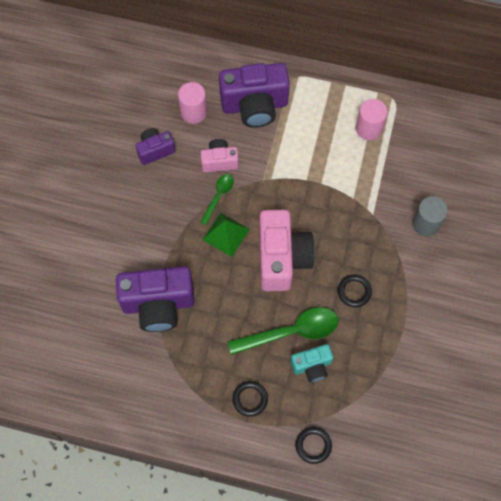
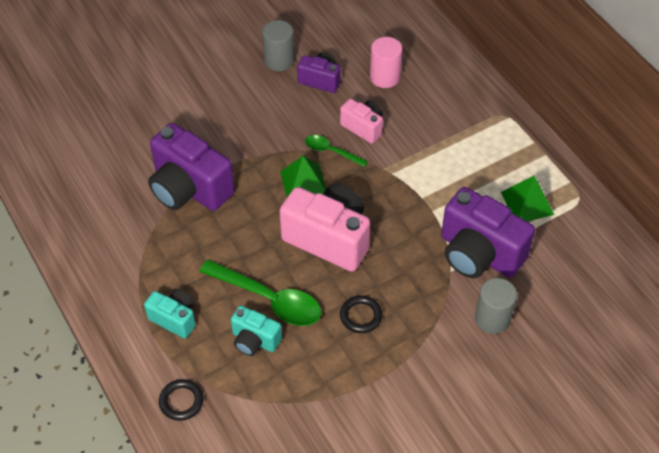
camera: 45 degrees right, 15 degrees down
green spoon [200,174,234,225] -> green spoon turned 135 degrees counterclockwise [305,135,368,167]
purple camera [219,63,290,128] -> purple camera moved to [441,187,535,278]
black ring [232,381,268,417] -> turquoise camera [144,289,196,339]
pink camera [259,210,315,291] -> pink camera turned 105 degrees counterclockwise [280,184,370,272]
pink cylinder [356,99,388,140] -> green pyramid [501,176,554,221]
none -> grey cylinder [262,20,294,71]

